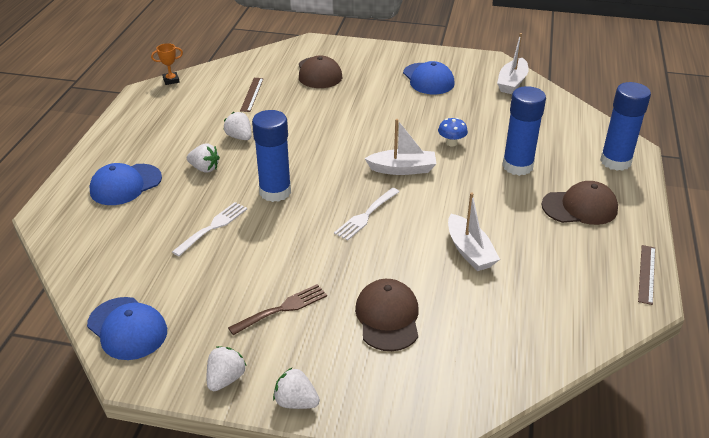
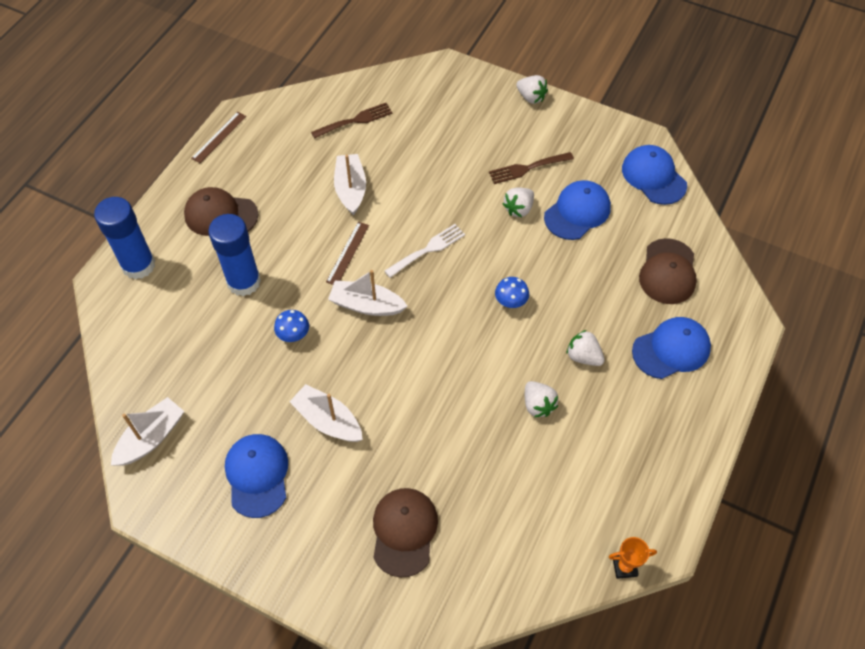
camera: 165 degrees left, 20 degrees up
white fork [172,202,247,256] -> none
white strawberry [207,346,246,391] -> white strawberry moved to [503,187,534,217]
brown ruler [240,78,264,112] -> brown ruler moved to [326,222,369,285]
blue glue stick [252,110,291,202] -> blue mushroom [495,277,529,308]
brown cap [355,279,419,351] -> brown cap moved to [639,238,697,304]
none -> white boat [290,384,363,442]
none -> brown fork [311,103,393,139]
none -> blue cap [544,180,611,240]

